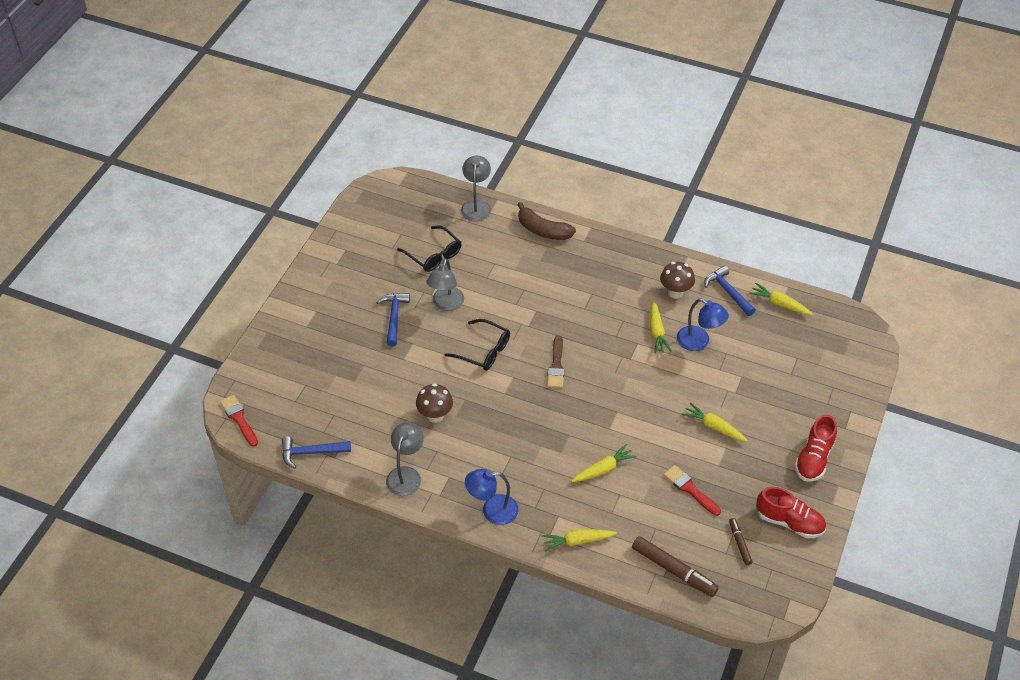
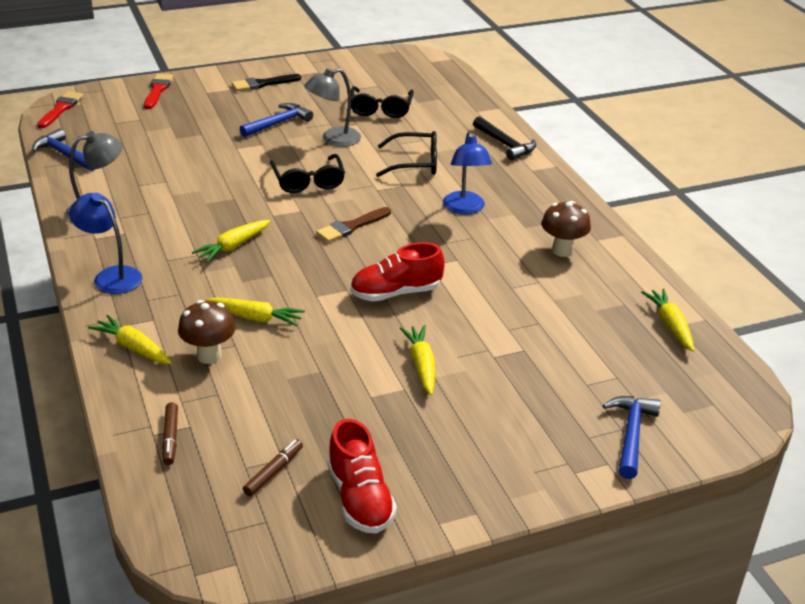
camera: 45 degrees right, 15 degrees down
brown mushroom [416,383,453,423] -> brown mushroom moved to [178,300,236,364]
grey lamp [461,156,491,221] -> none
brown banana [517,202,576,240] -> black hammer [473,116,536,160]
brown marker [632,536,719,597] -> brown marker [162,402,178,465], size x0.55
yellow carrot [650,301,672,353] -> yellow carrot moved to [192,220,270,263]
red brush [664,465,721,516] -> red brush moved to [144,74,173,109]
blue lamp [677,299,729,351] -> blue lamp moved to [443,132,492,214]
blue hammer [704,265,756,316] -> blue hammer moved to [603,396,661,479]
red shoe [794,415,837,482] -> red shoe moved to [350,242,445,302]
none -> black brush [232,74,301,91]
none -> black glasses [376,131,437,177]

